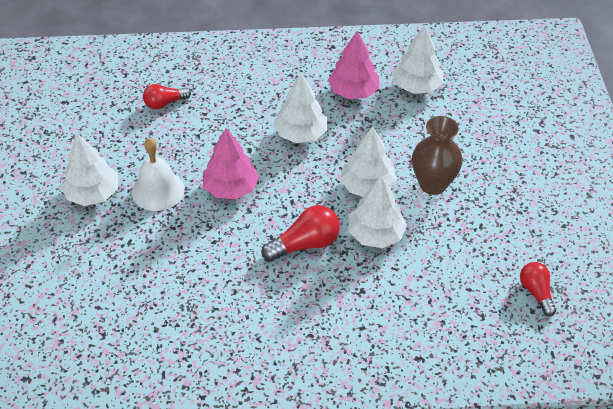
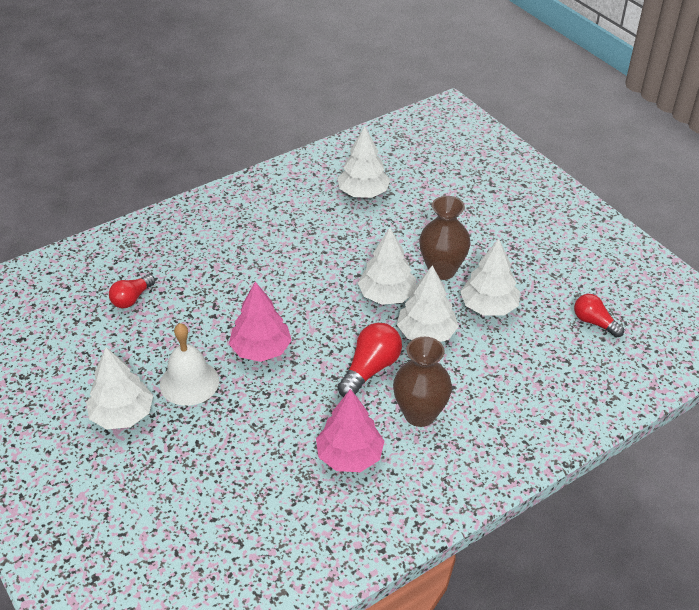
camera: 30 degrees left, 5 degrees down
white tree [273,73,327,143] -> white tree moved to [460,239,520,316]
pink tree [328,31,379,99] -> pink tree moved to [316,389,385,472]
none -> brown vase [393,337,452,427]

